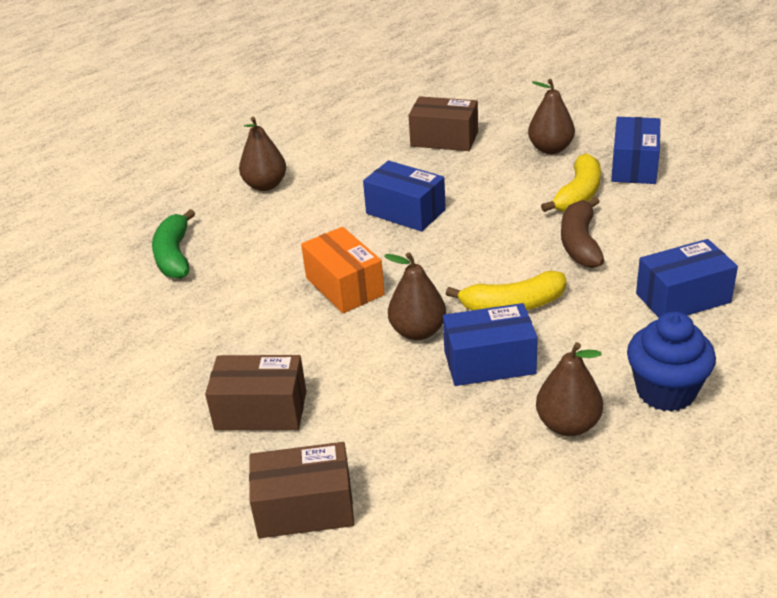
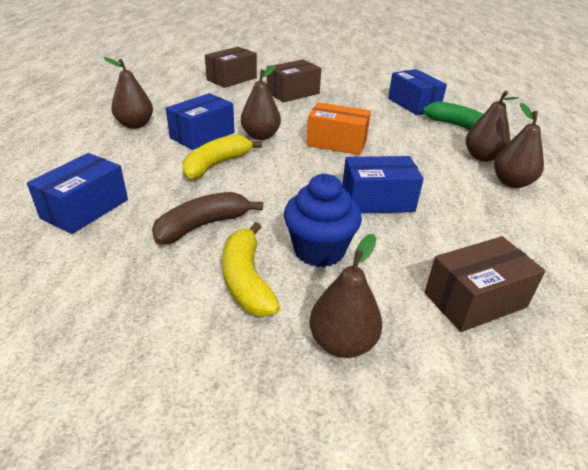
camera: 135 degrees right, 0 degrees up
brown banana [561,197,604,268] -> brown banana turned 90 degrees counterclockwise [152,192,263,244]
blue box [611,117,661,184] -> blue box moved to [388,69,447,115]
blue cupcake [627,311,716,412] -> blue cupcake moved to [284,174,362,267]
none -> brown pear [466,91,519,162]

